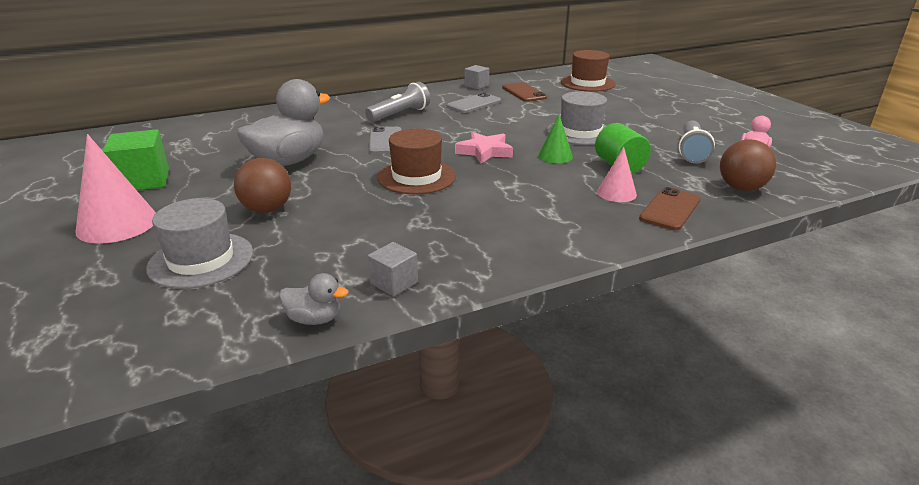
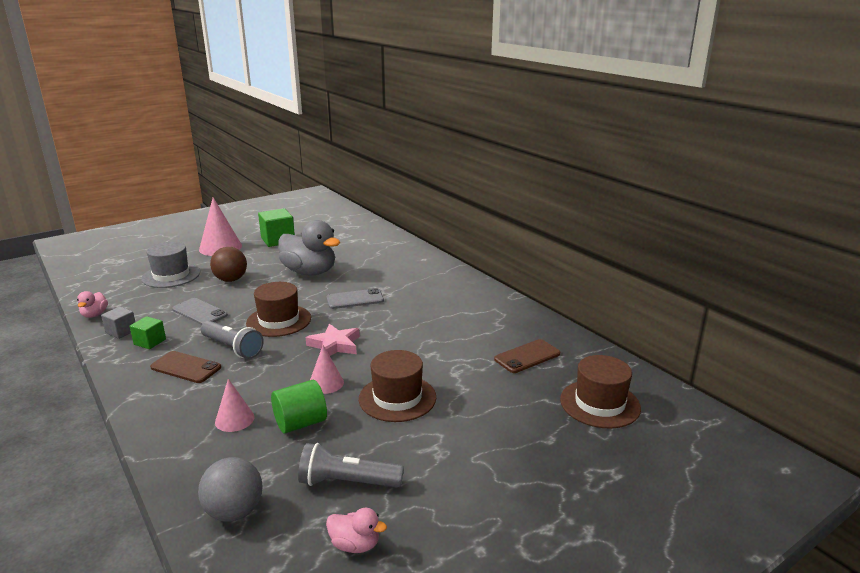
camera: 80 degrees right, 5 degrees down
grey duck [279,273,348,325] -> pink duck [77,291,108,318]
grey flashlight [365,82,430,122] -> grey flashlight moved to [201,321,264,359]
grey phone [447,92,501,113] -> grey phone moved to [172,298,228,325]
grey cube [464,65,489,89] -> none
green cone [538,114,573,163] -> pink cone [310,345,344,394]
grey hat [547,91,607,145] -> brown hat [359,350,436,422]
brown phone [639,187,701,230] -> brown phone moved to [150,351,221,383]
brown ball [720,139,776,191] -> grey ball [198,457,263,522]
none -> green cube [129,316,166,349]

